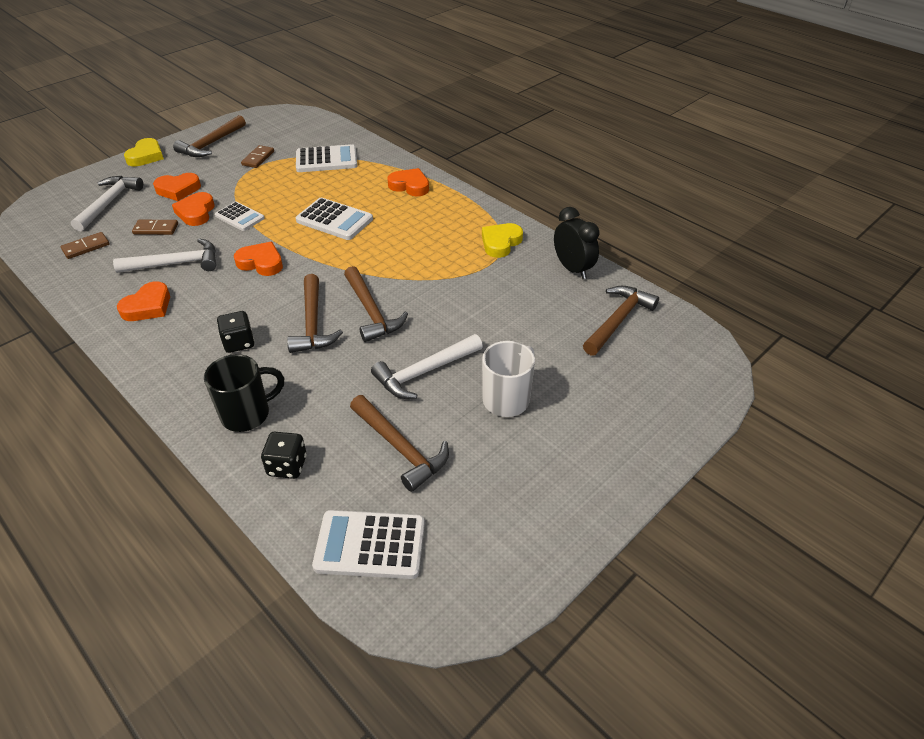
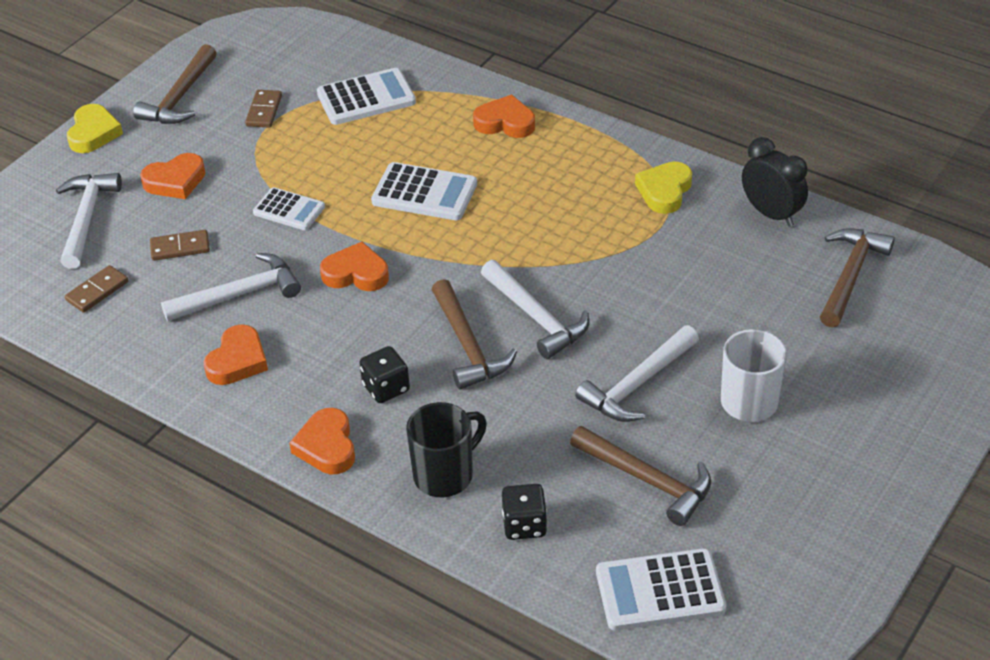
camera: 10 degrees left, 0 degrees up
orange heart [172,192,215,226] -> orange heart moved to [289,408,355,474]
brown hammer [344,266,408,342] -> white hammer [481,260,589,359]

